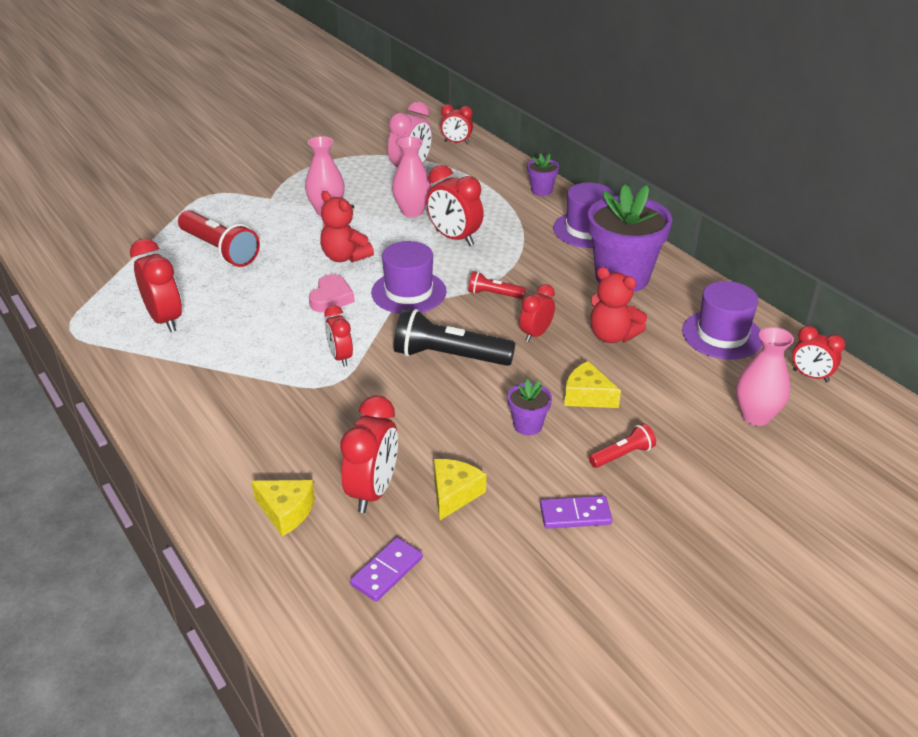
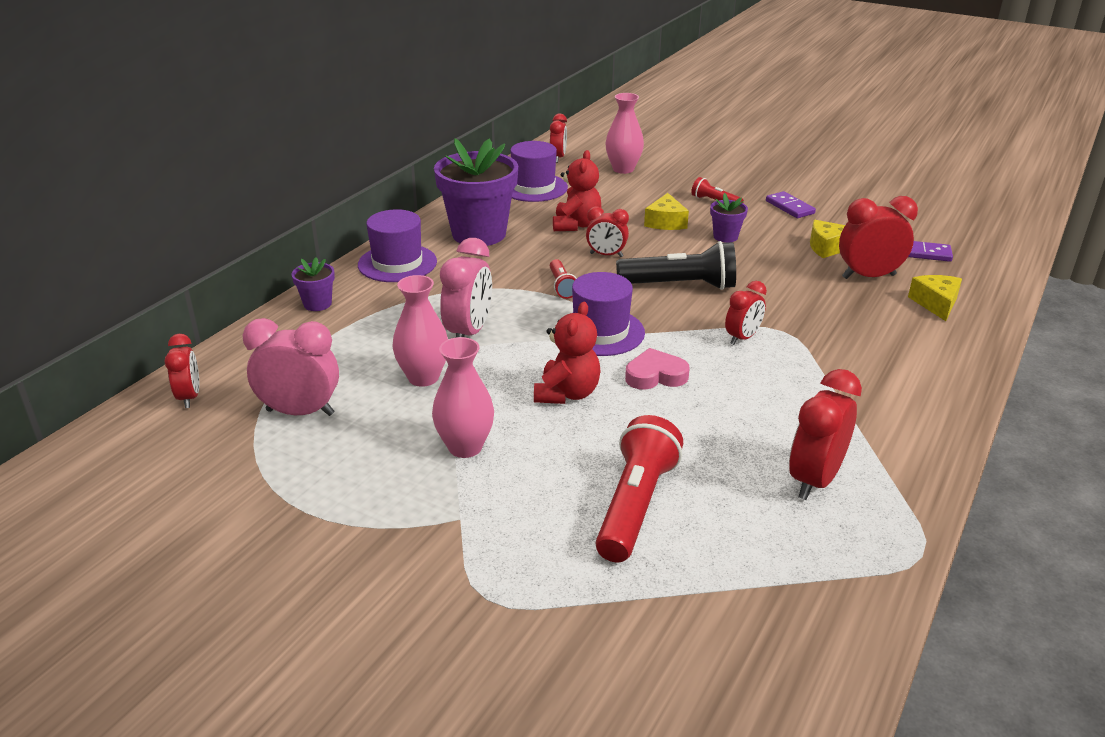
camera: 115 degrees left, 5 degrees down
black flashlight [394,308,515,366] -> black flashlight turned 75 degrees counterclockwise [616,241,736,290]
red clock [426,165,484,246] -> pink clock [440,238,492,338]

